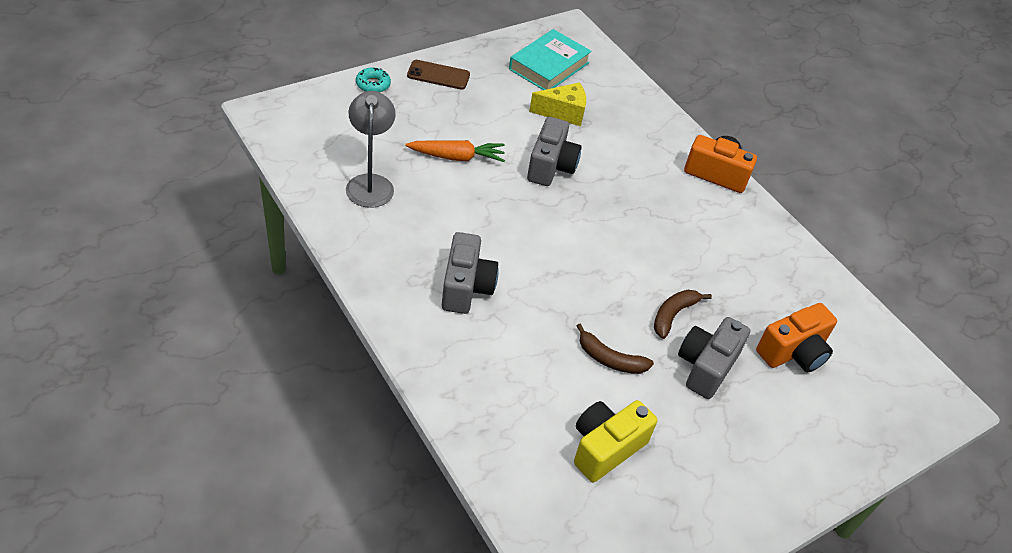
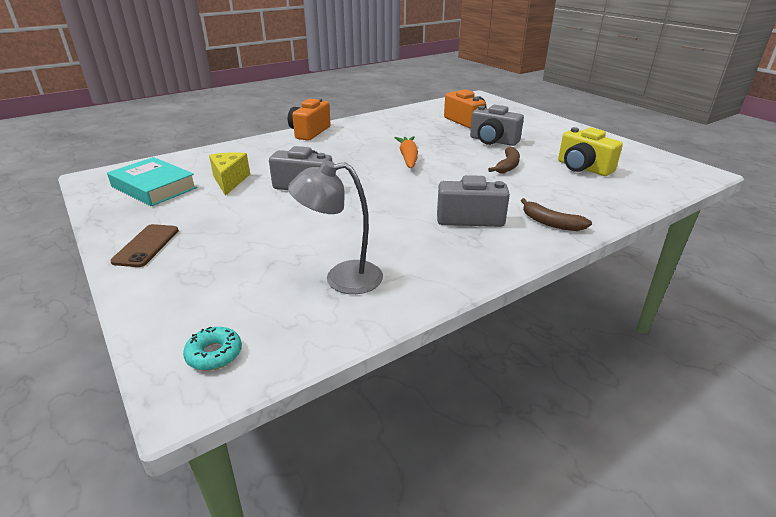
camera: 85 degrees left, 15 degrees down
turquoise donut [356,67,391,92] -> turquoise donut moved to [183,327,242,371]
orange carrot [405,140,505,162] -> orange carrot moved to [395,136,418,168]
brown banana [654,290,712,339] -> brown banana moved to [521,198,592,231]

